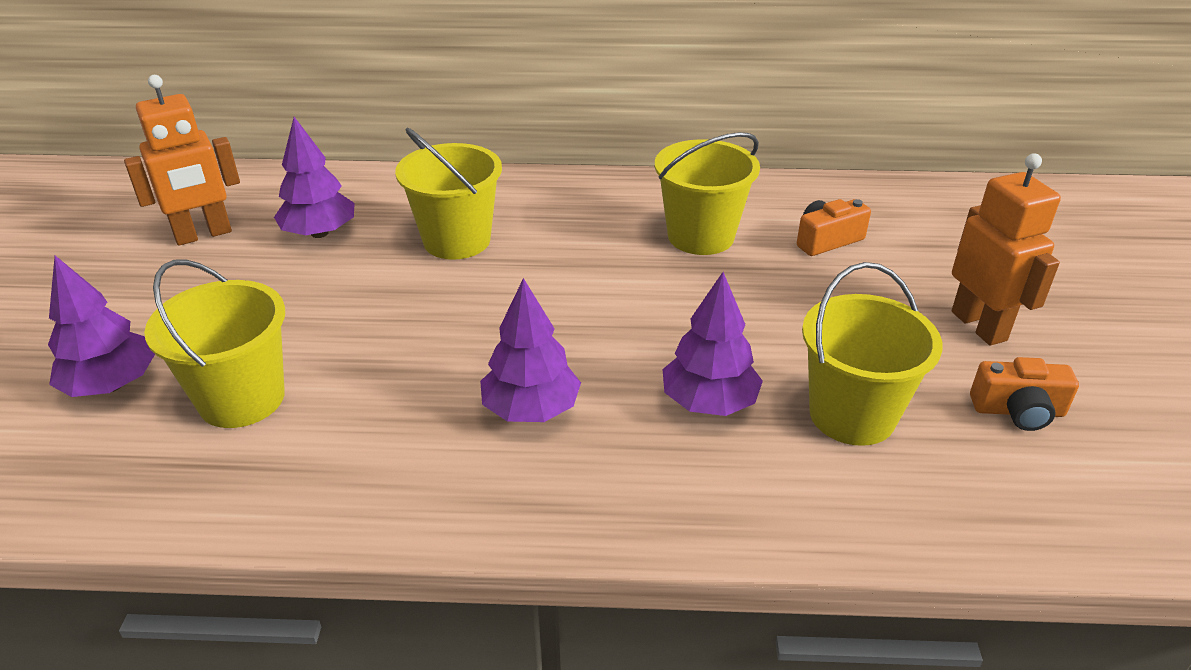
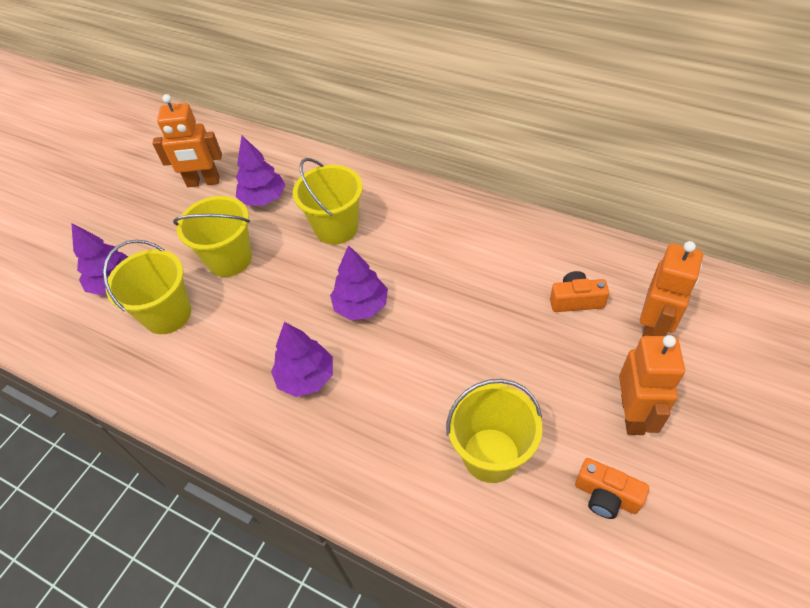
camera: 30 degrees right, 15 degrees up
yellow bucket [655,132,760,255] -> yellow bucket moved to [173,196,252,277]
purple tree [662,272,763,416] -> purple tree moved to [330,245,388,320]
none -> orange robot [640,241,703,337]

